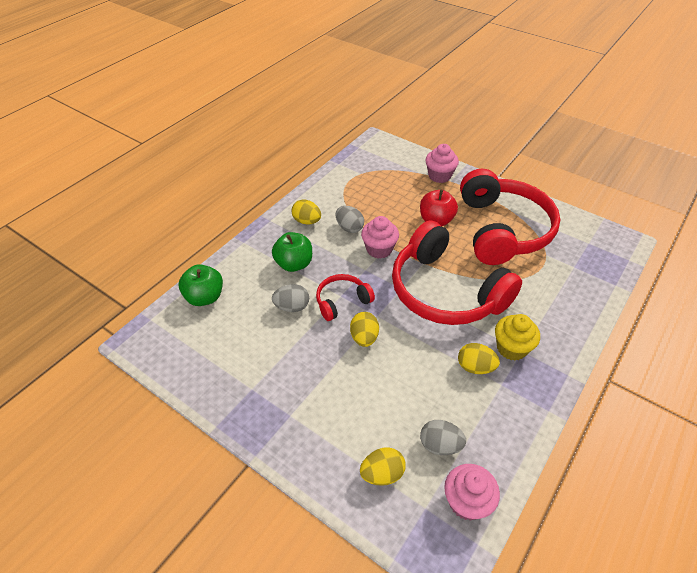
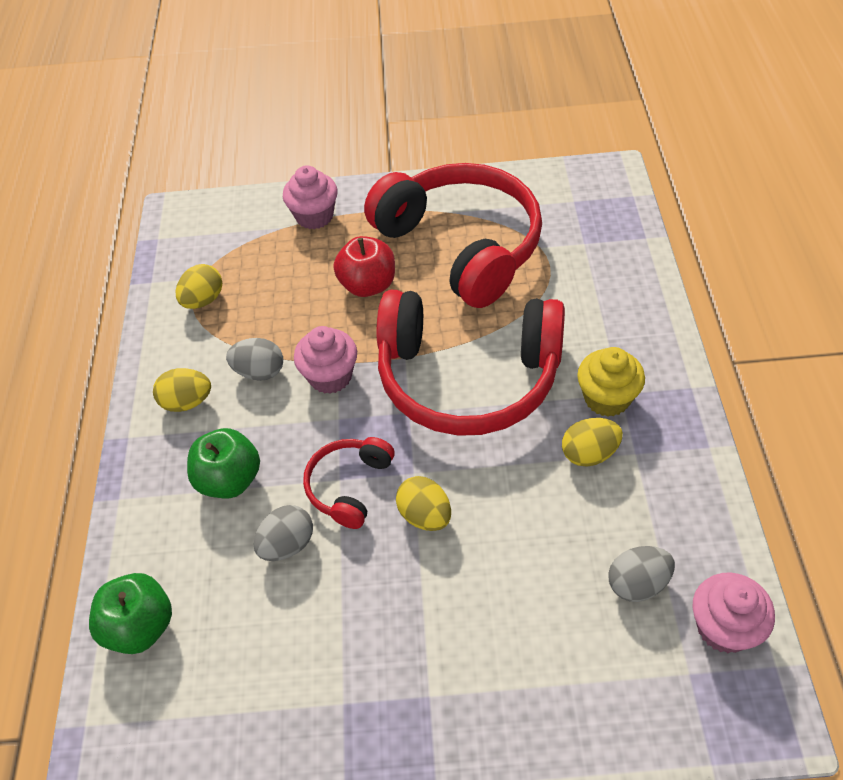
camera: 35 degrees left, 5 degrees up
yellow egg [360,447,406,486] -> yellow egg moved to [176,264,222,309]

